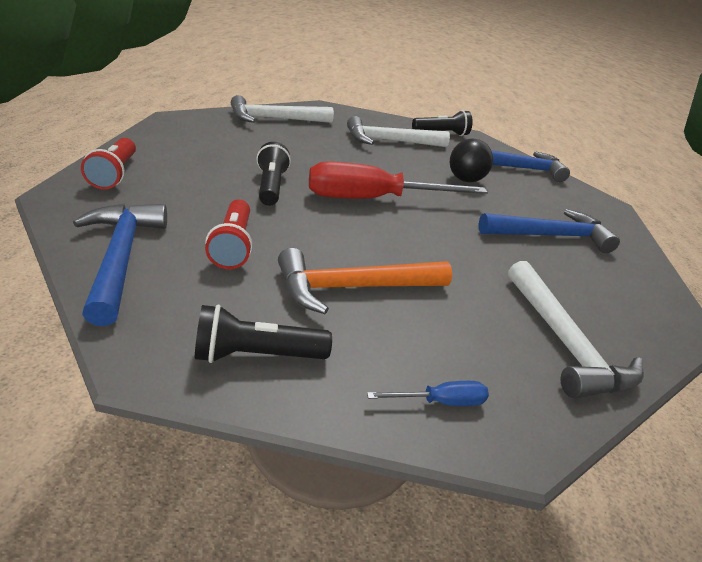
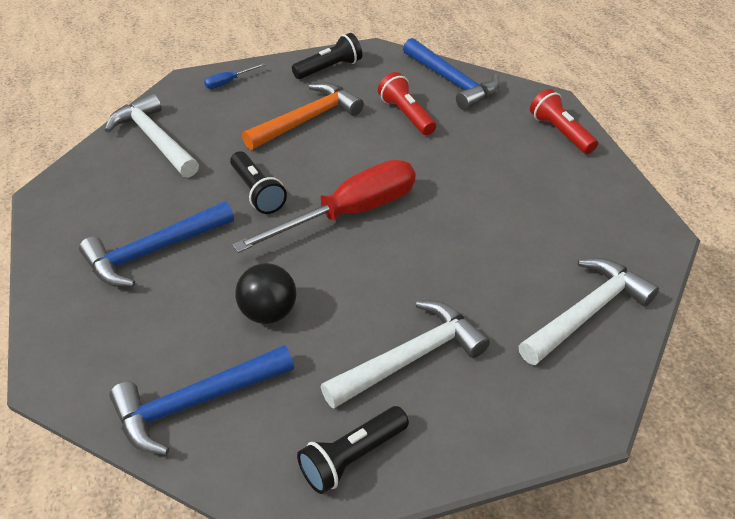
camera: 160 degrees right, 10 degrees up
black flashlight [256,142,291,206] -> black flashlight moved to [230,151,287,214]

